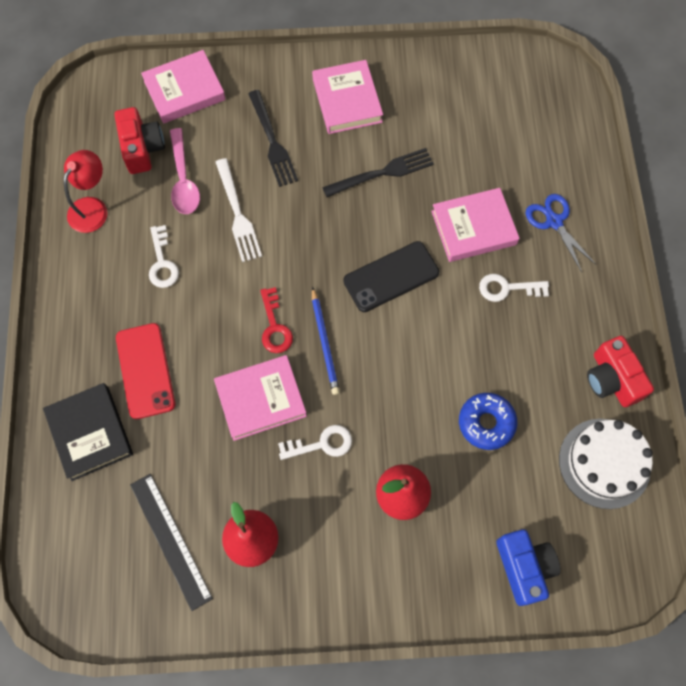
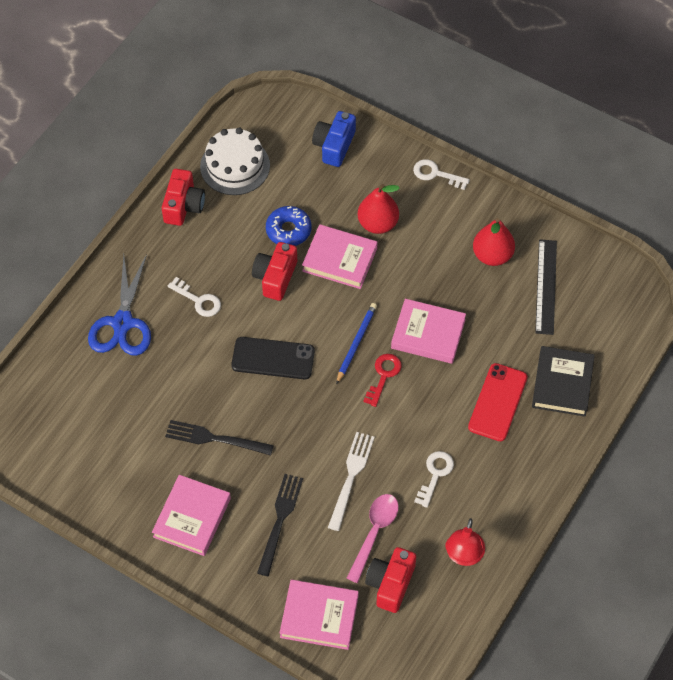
camera: 145 degrees left, 10 degrees down
red lamp [64,150,107,233] -> red lamp turned 45 degrees counterclockwise [445,518,485,566]
white key [278,425,352,460] -> white key moved to [413,159,470,190]
pink book [431,188,520,262] -> pink book moved to [302,224,378,289]
blue scissors [526,194,596,272] -> blue scissors [88,254,151,356], size x1.54
none -> red camera [252,242,297,301]

